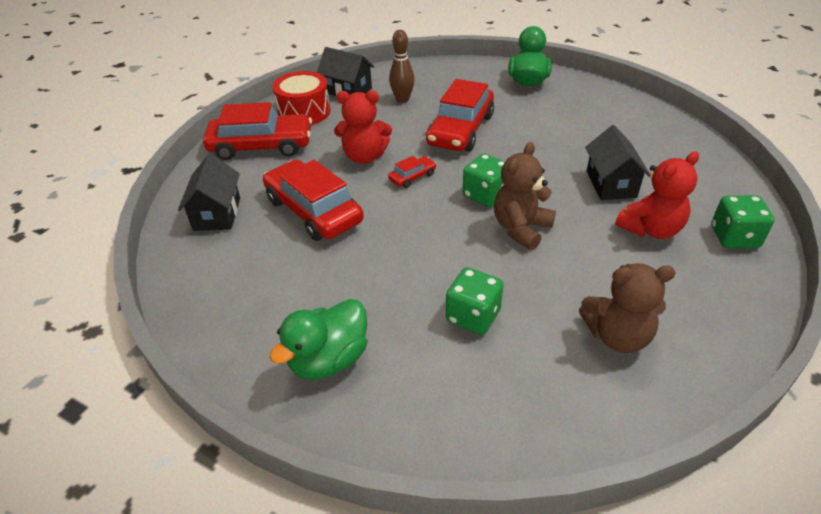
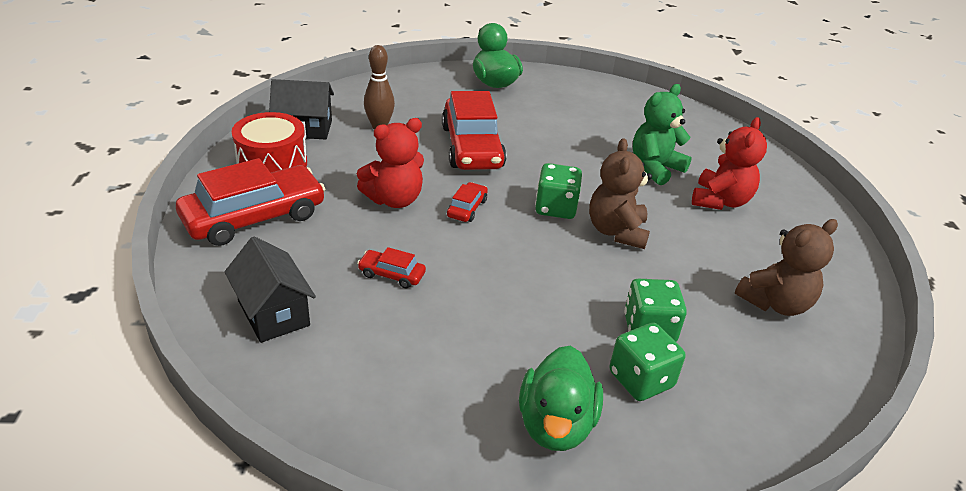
camera: 35 degrees left, 5 degrees down
red car [263,159,364,241] -> red car [357,247,426,288], size x0.44
black house [585,125,650,200] -> green teddy bear [633,84,692,185]
green dice [711,195,775,248] -> green dice moved to [609,323,686,401]

